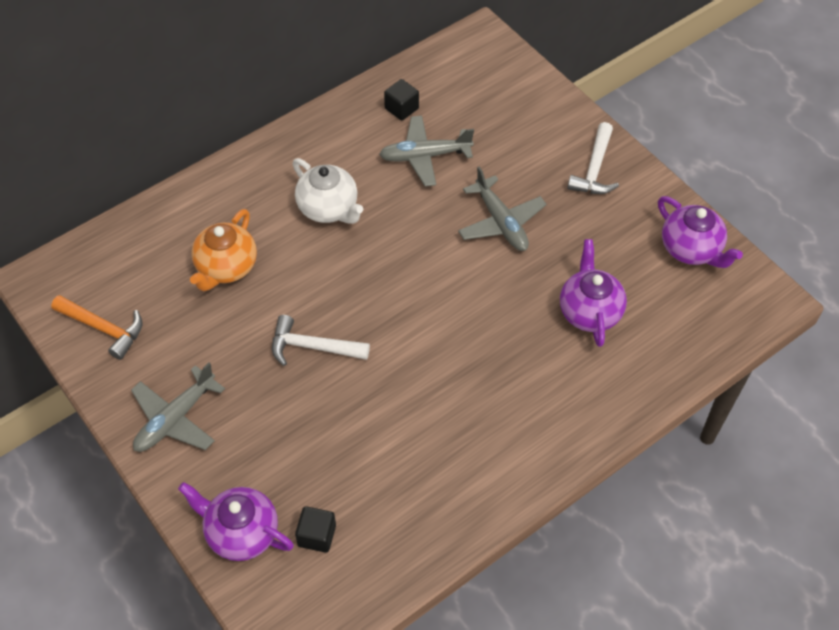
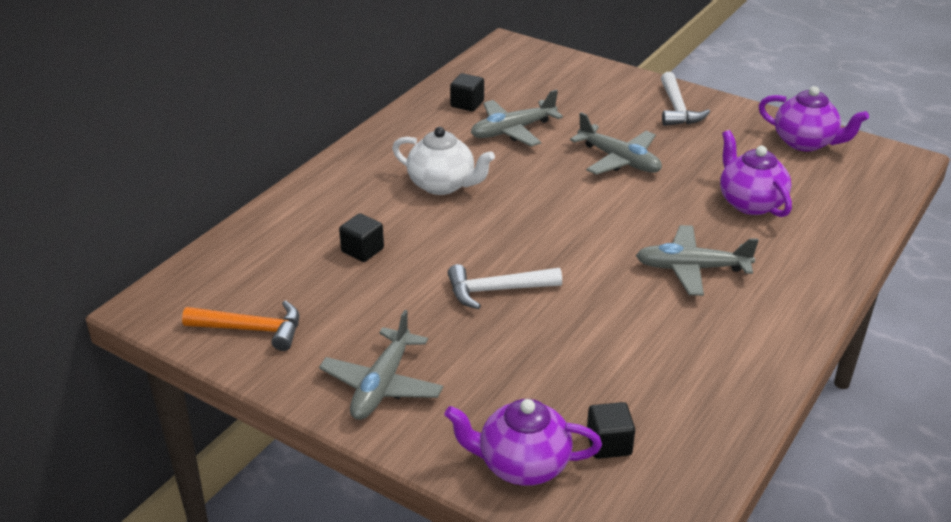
camera: 20 degrees left, 20 degrees down
orange teapot [190,209,257,291] -> black cube [339,213,384,262]
none -> grey plane [636,225,759,296]

